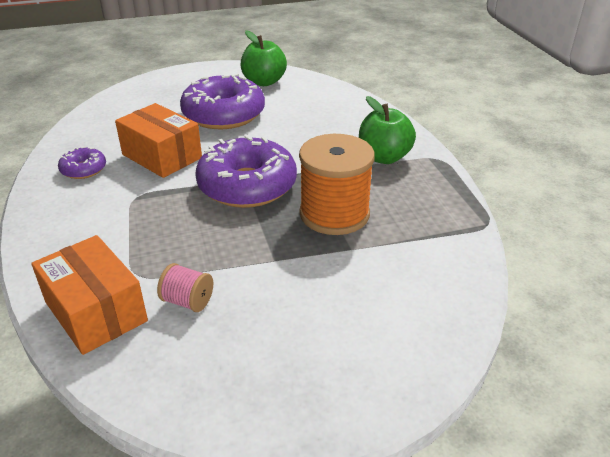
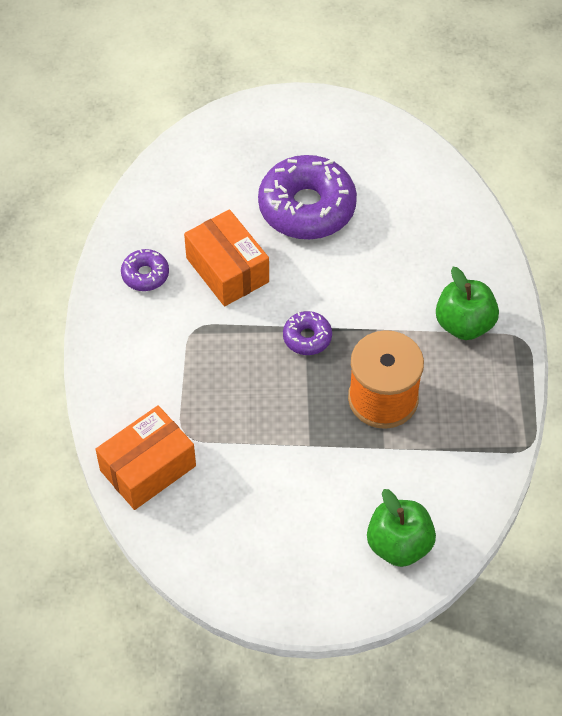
camera: 15 degrees right, 20 degrees up
orange box [31,235,148,355] -> orange box turned 75 degrees clockwise [95,405,196,510]
pink spool [157,263,213,312] -> none
purple donut [195,135,297,208] -> purple donut [283,311,332,355], size x0.48
green apple [241,30,287,86] -> green apple moved to [367,489,436,567]

